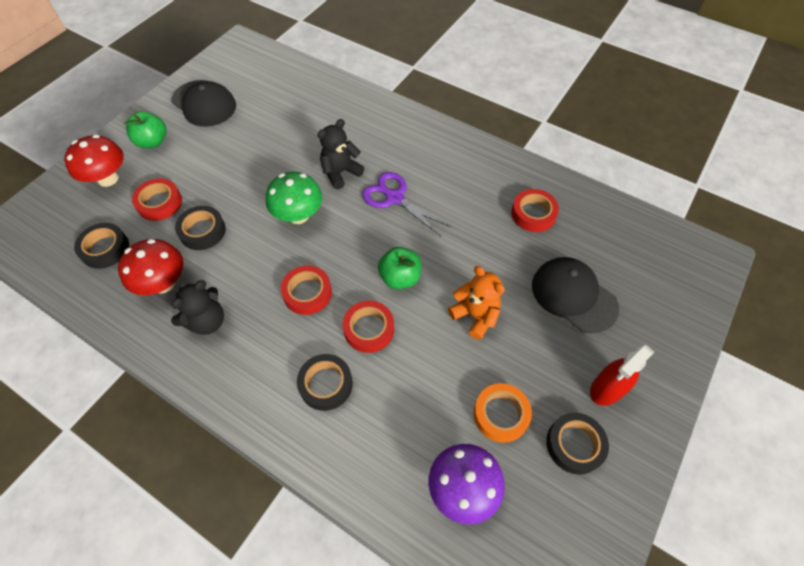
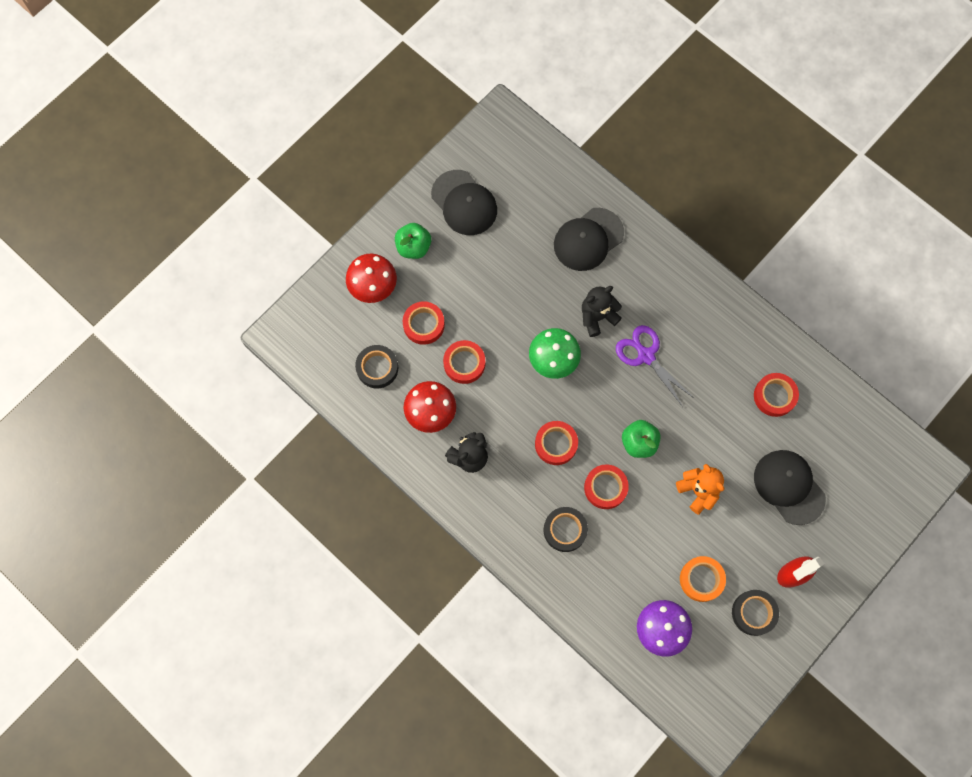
camera: 10 degrees right, 15 degrees up
black tape [175,206,226,250] -> red tape [443,340,485,384]
none -> black cap [554,208,624,271]

